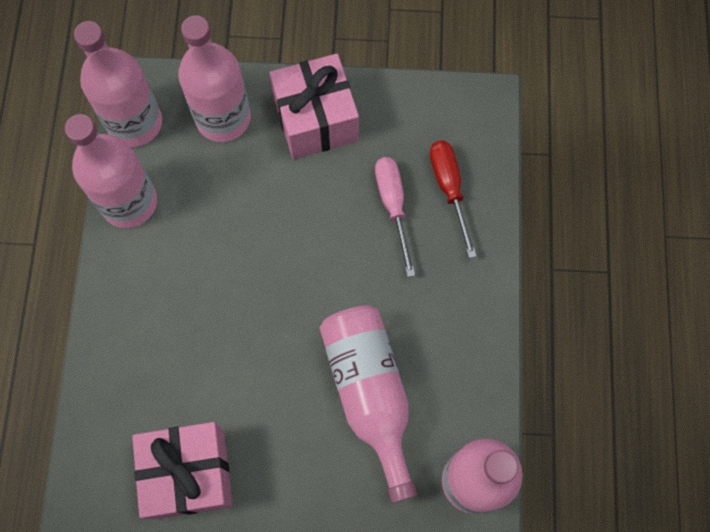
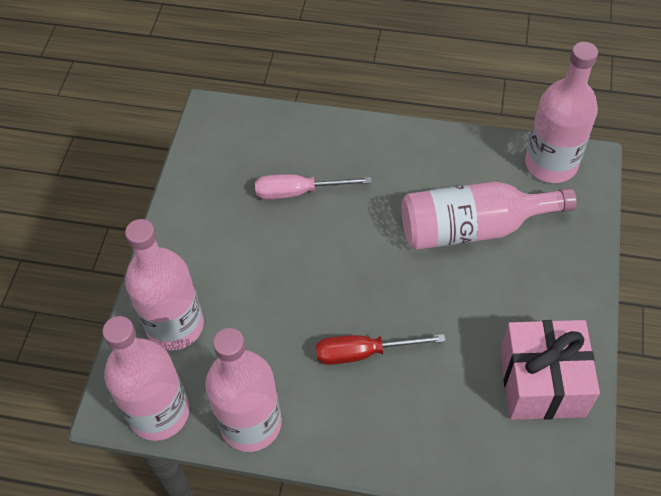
camera: 80 degrees left, 15 degrees down
pink gift [269,53,359,159] -> none
red screwdriver [430,140,477,258] -> red screwdriver moved to [316,334,445,365]

